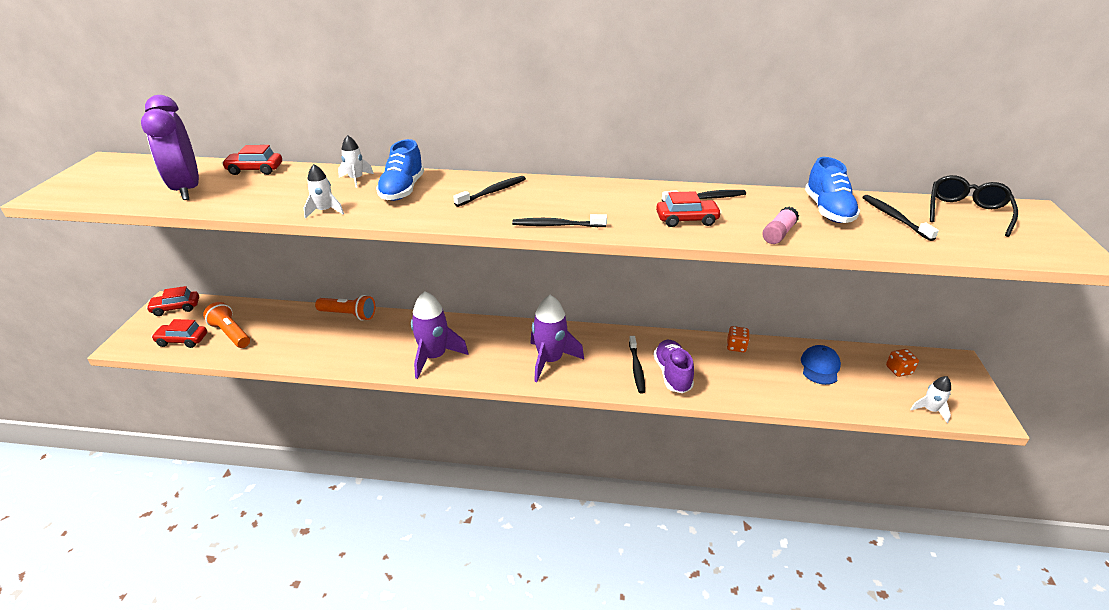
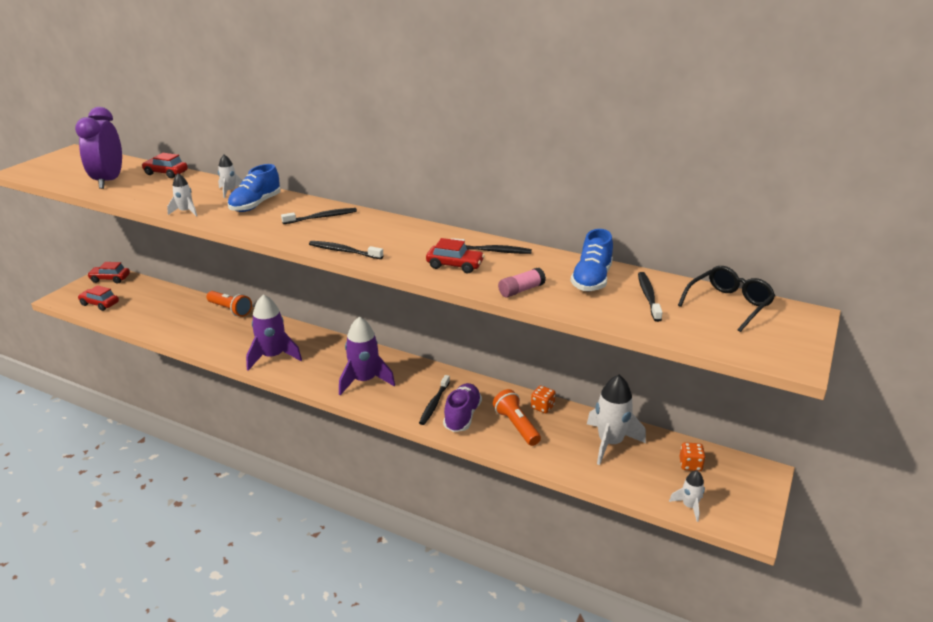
camera: 20 degrees right, 5 degrees down
orange flashlight [203,302,250,348] -> orange flashlight moved to [493,389,541,446]
blue cap [801,345,841,385] -> white rocket [587,375,646,465]

